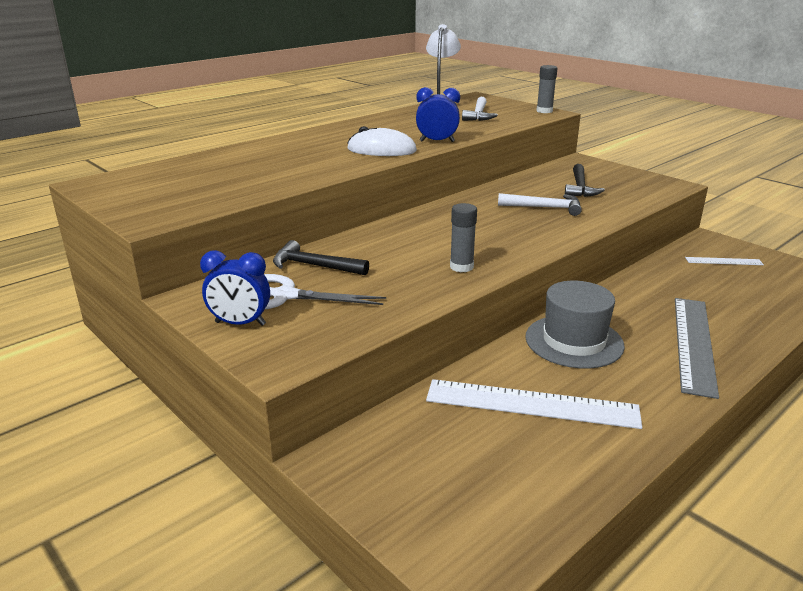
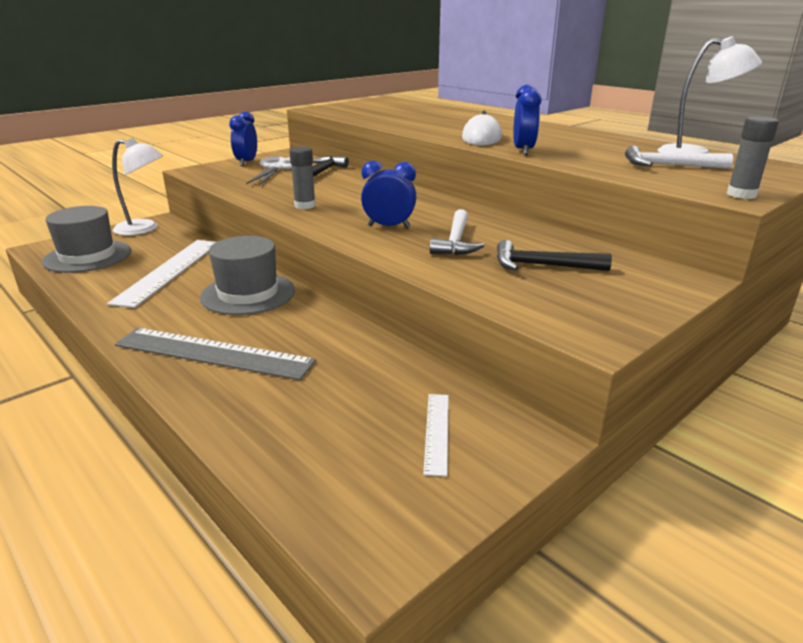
camera: 90 degrees right, 0 degrees up
none -> grey hat [42,206,131,273]
none -> white lamp [112,138,163,236]
none -> blue clock [361,161,416,228]

